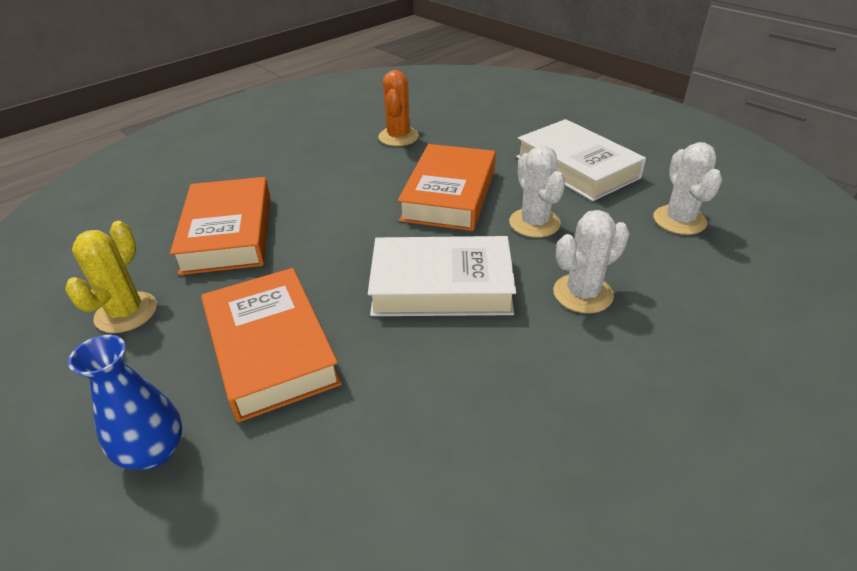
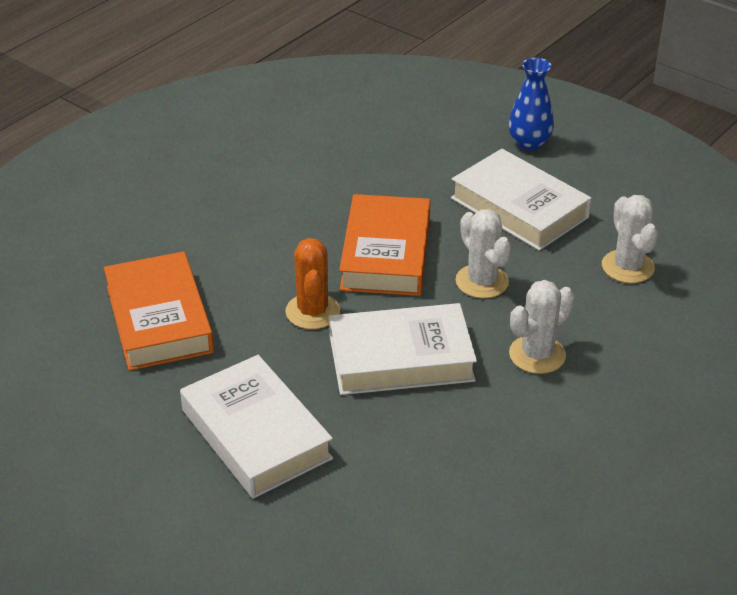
camera: 10 degrees left, 0 degrees up
yellow cactus [65,221,157,333] -> none
blue vase [68,335,182,470] -> blue vase moved to [509,58,554,150]
orange book [201,268,342,422] -> white book [180,355,333,498]
orange cactus [378,70,419,146] -> orange cactus moved to [286,238,340,329]

